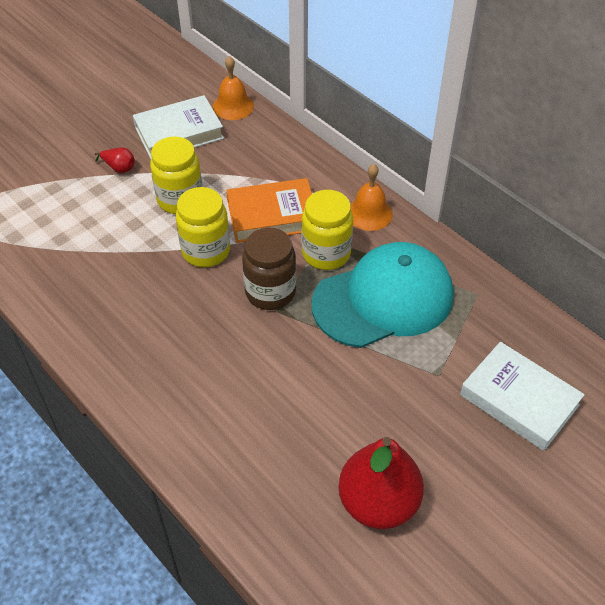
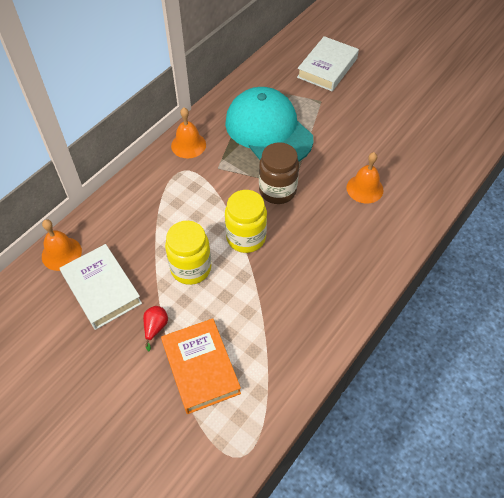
camera: 100 degrees left, 5 degrees up
orange book [226,178,312,243] -> orange book moved to [161,318,241,414]
yellow jar [301,190,353,270] -> none
red pear [338,437,424,529] -> none
none -> orange bell [346,152,384,203]

